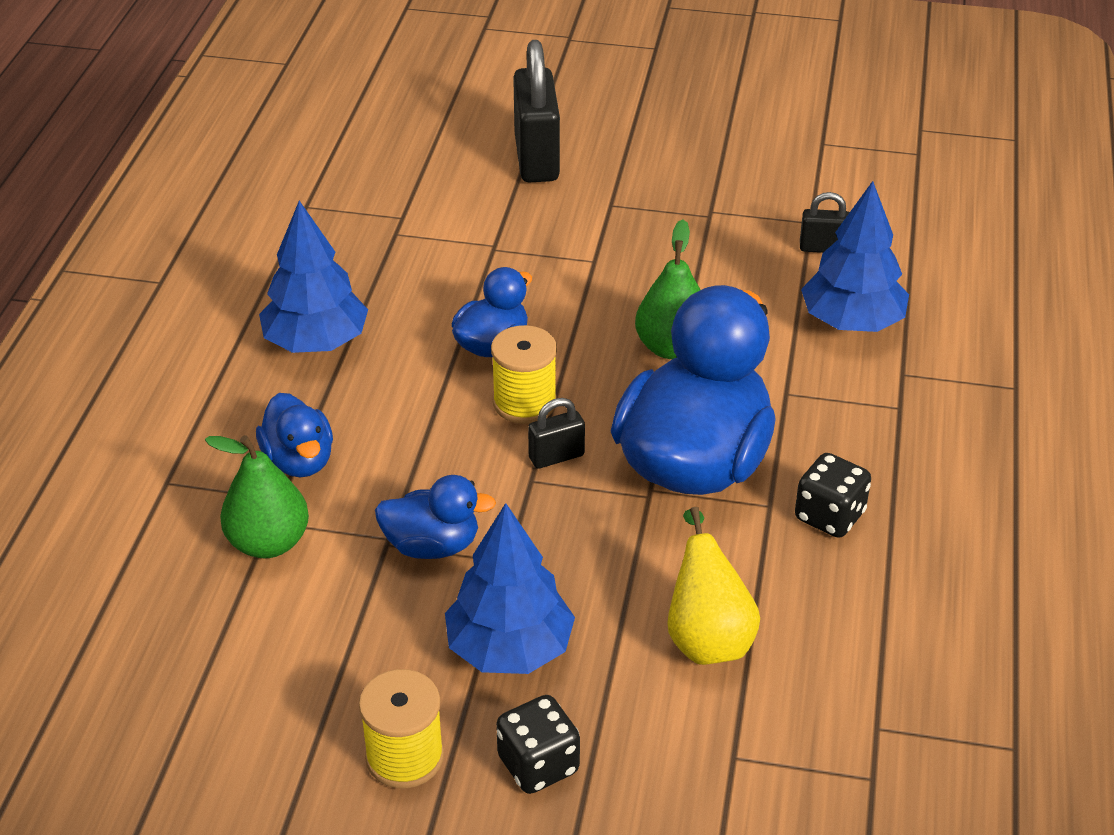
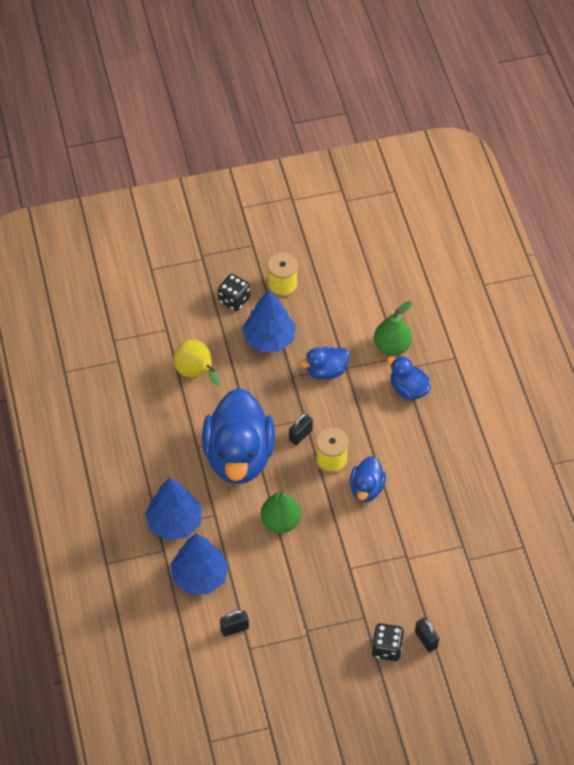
camera: 155 degrees right, 15 degrees up
blue tree [259,201,368,353] -> blue tree moved to [145,478,202,540]
black padlock [513,40,560,182] -> black padlock [415,618,439,652], size x0.49
black dice [795,453,871,538] -> black dice moved to [371,623,404,661]

